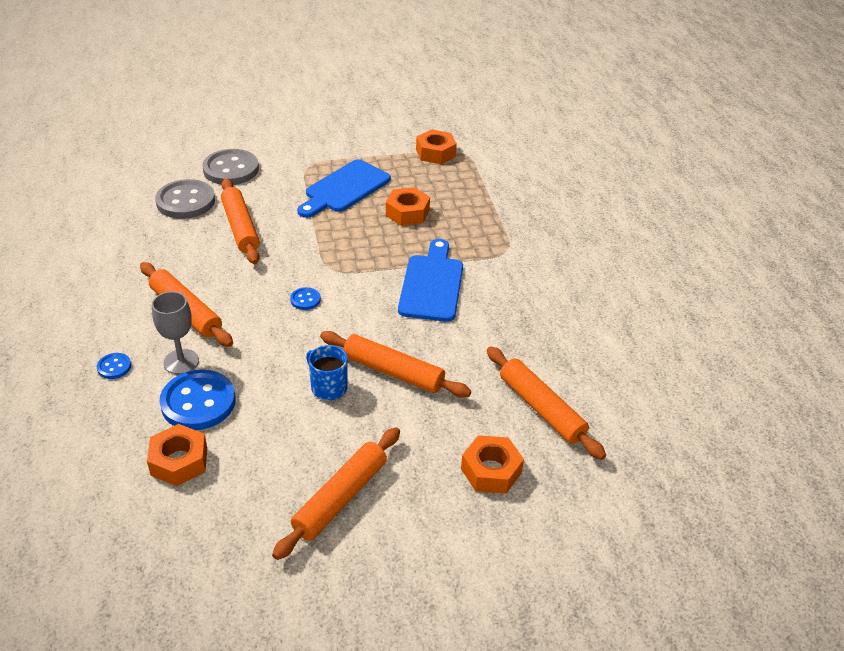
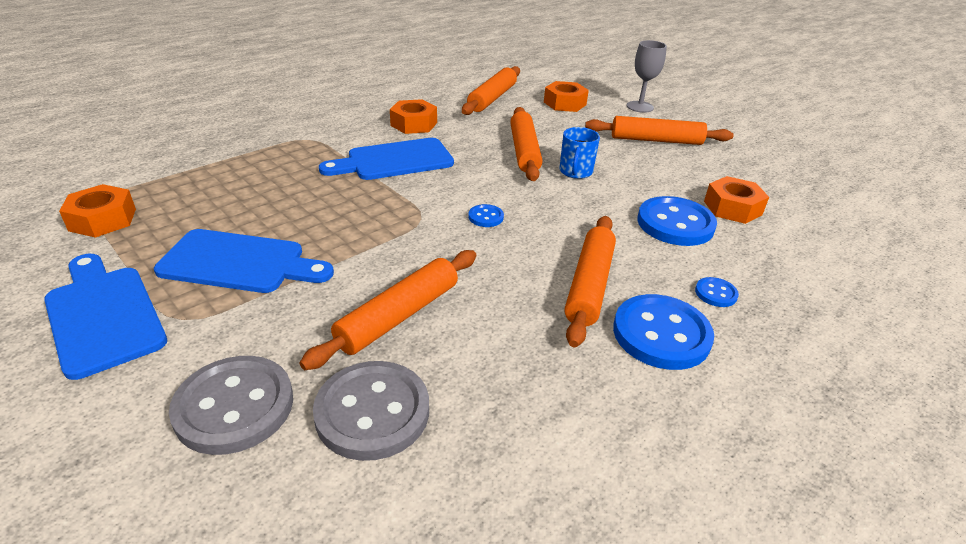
camera: 120 degrees left, 5 degrees down
grey goblet [152,291,199,374] -> grey goblet moved to [627,40,667,113]
orange nut [386,187,430,226] -> orange nut moved to [390,99,437,134]
none -> blue cutting board [44,254,167,380]
none -> blue button [613,294,714,370]

